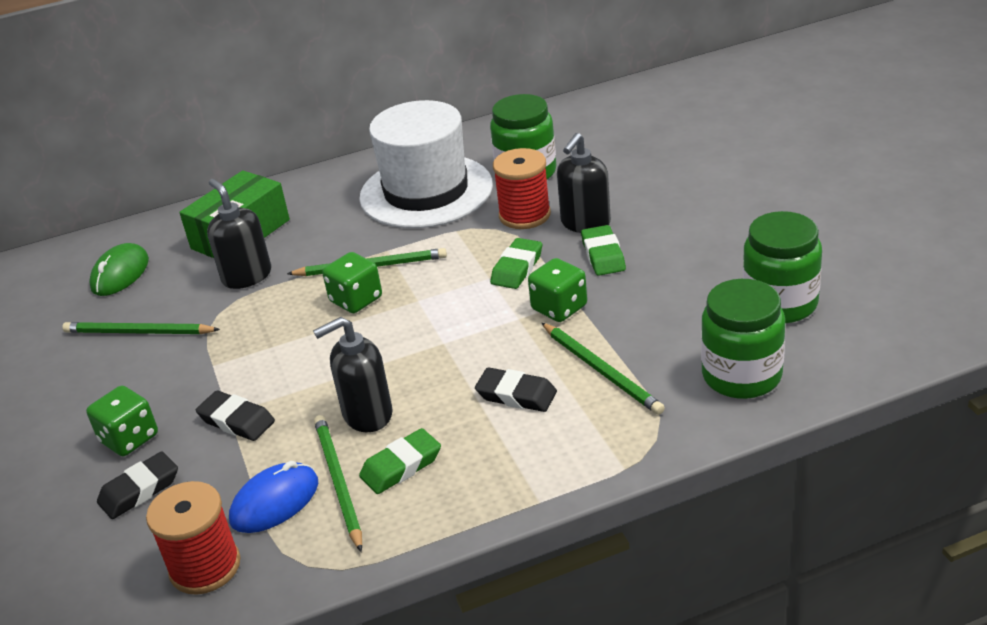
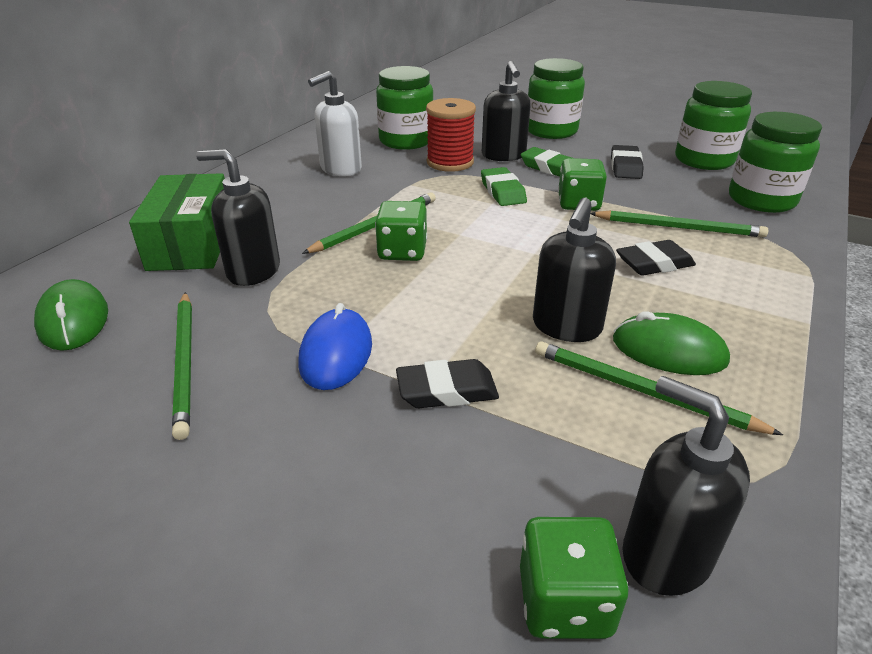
camera: 45 degrees left, 0 degrees up
green pencil [62,322,220,334] -> green pencil turned 75 degrees counterclockwise [172,292,192,440]
green dice [86,386,158,456] -> green dice moved to [520,517,628,639]
black eraser [97,451,178,519] -> black eraser moved to [611,145,644,179]
red spool [146,481,240,595] -> black soap dispenser [623,376,750,596]
blue mouse [229,461,318,533] -> blue mouse moved to [298,303,372,390]
white hat [359,100,493,228] -> white soap dispenser [308,71,362,176]
green eraser [359,428,441,494] -> green mouse [613,311,730,375]
none -> green jar [528,58,585,139]

